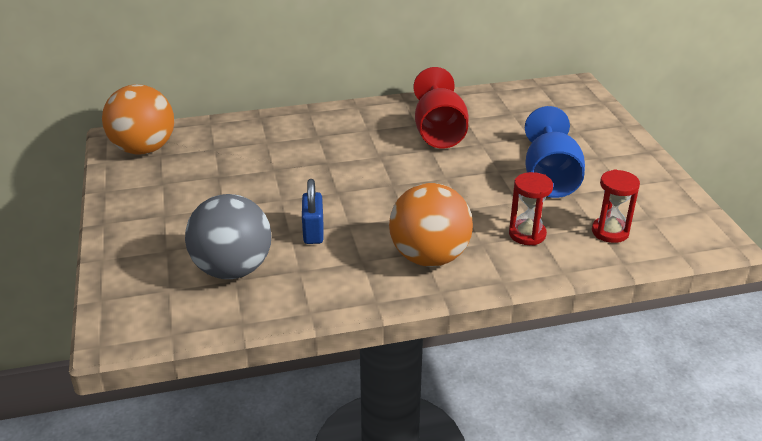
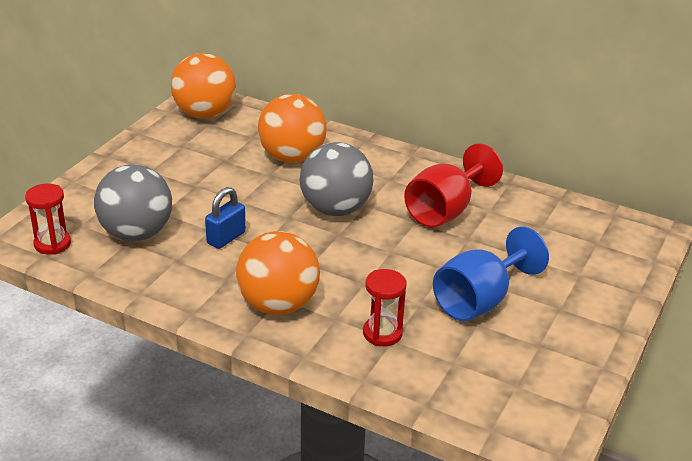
camera: 40 degrees right, 0 degrees up
red hourglass [592,169,640,243] -> red hourglass moved to [25,184,71,255]
none -> orange ball [258,94,327,163]
none -> grey ball [300,142,373,216]

